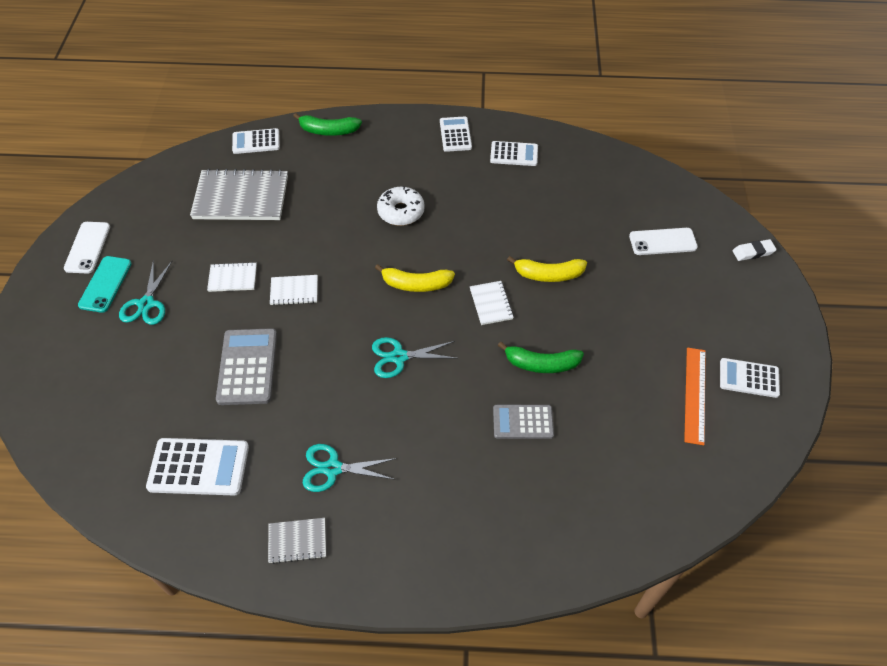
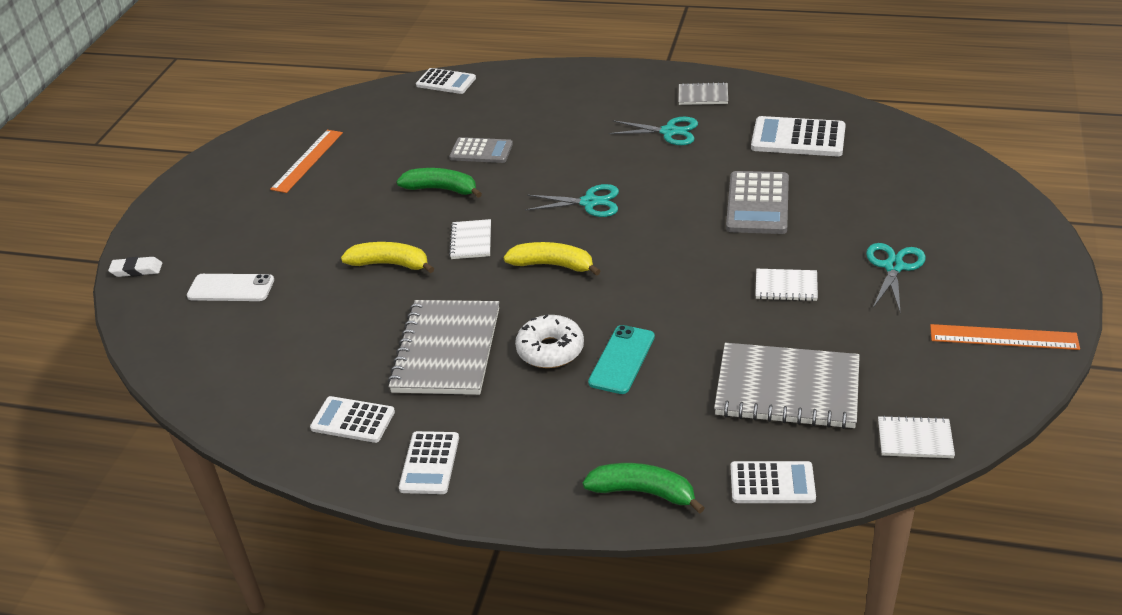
camera: 165 degrees left, 15 degrees down
white phone [64,222,110,274] -> orange ruler [930,324,1080,350]
turquoise phone [78,256,132,313] -> turquoise phone moved to [588,325,655,394]
white notebook [270,275,318,306] -> white notebook moved to [878,415,955,458]
white calculator [720,358,780,398] -> white calculator moved to [416,68,476,94]
none -> grey notebook [388,300,499,395]

